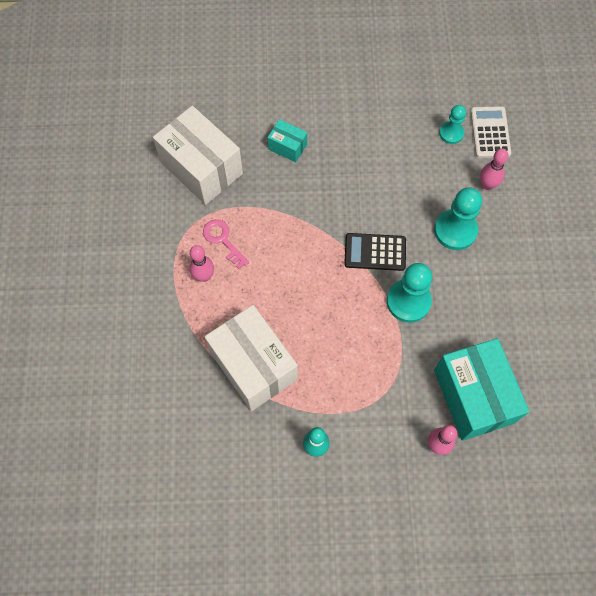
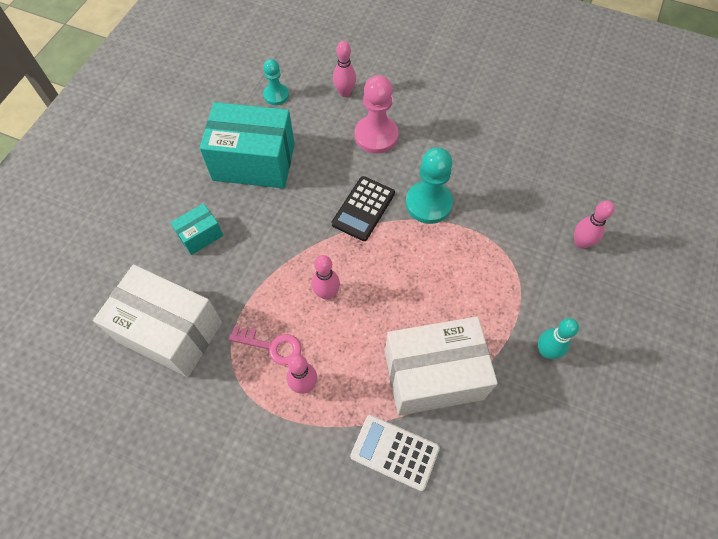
camera: 65 degrees left, 5 degrees down
white box [153,106,243,205] -> white box turned 45 degrees clockwise [93,264,222,377]
pink key [203,219,249,269] -> pink key turned 150 degrees counterclockwise [228,326,301,365]
turquoise pawn [434,187,482,250] -> pink pawn [355,75,398,154]
turquoise box [434,338,530,441] -> turquoise box moved to [200,102,295,188]
white calculator [471,106,511,158] -> white calculator moved to [350,415,440,491]
none -> pink bowling pin [312,255,340,300]

